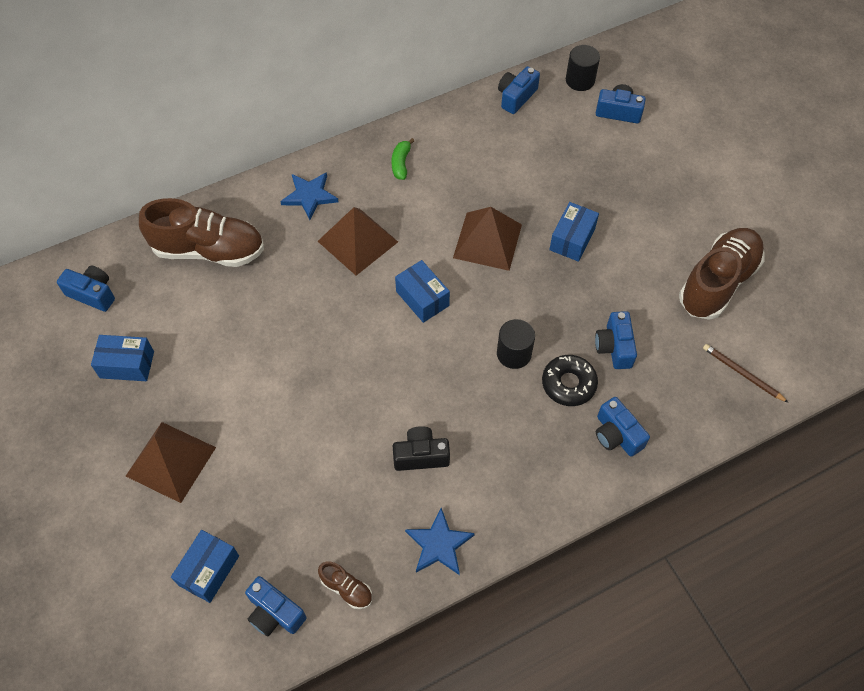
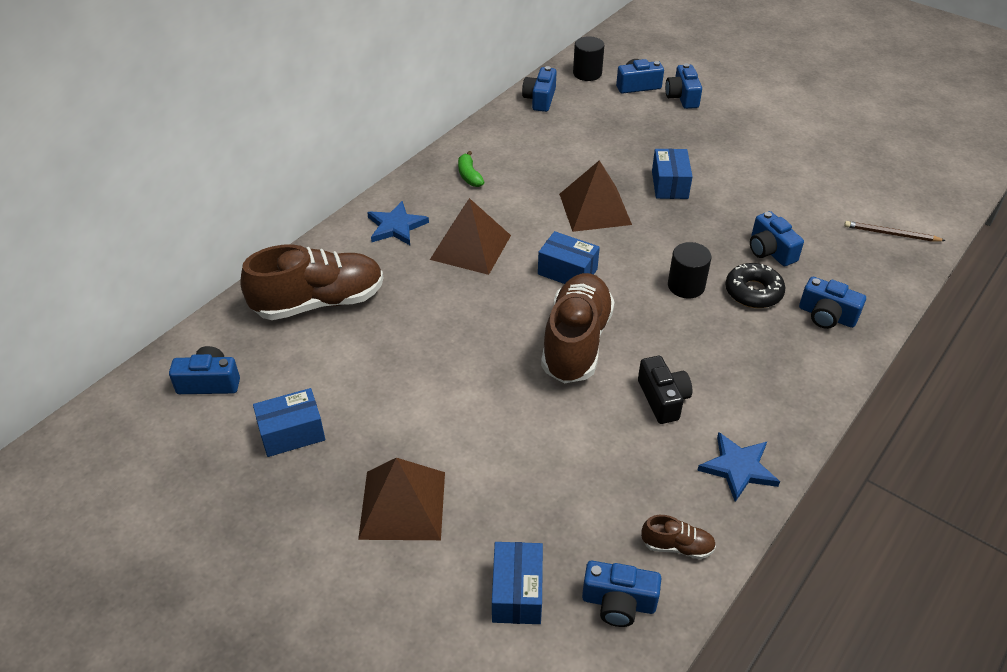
camera: 25 degrees left, 15 degrees down
black camera [393,426,450,471] -> black camera turned 105 degrees clockwise [638,356,692,424]
brown shoe [679,228,765,320] -> brown shoe moved to [541,273,615,383]
none -> blue camera [665,63,702,109]

